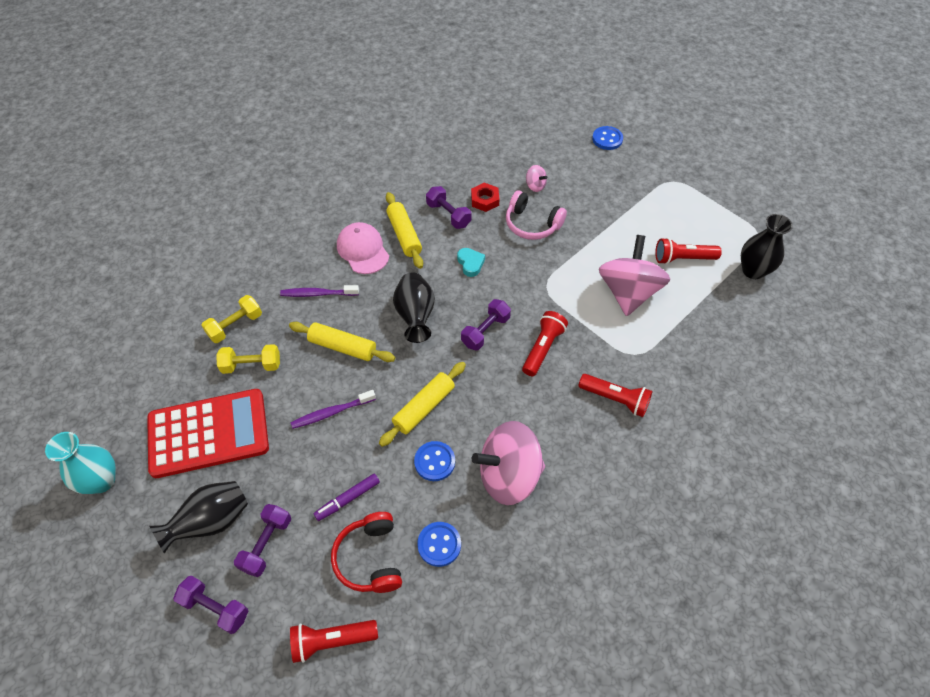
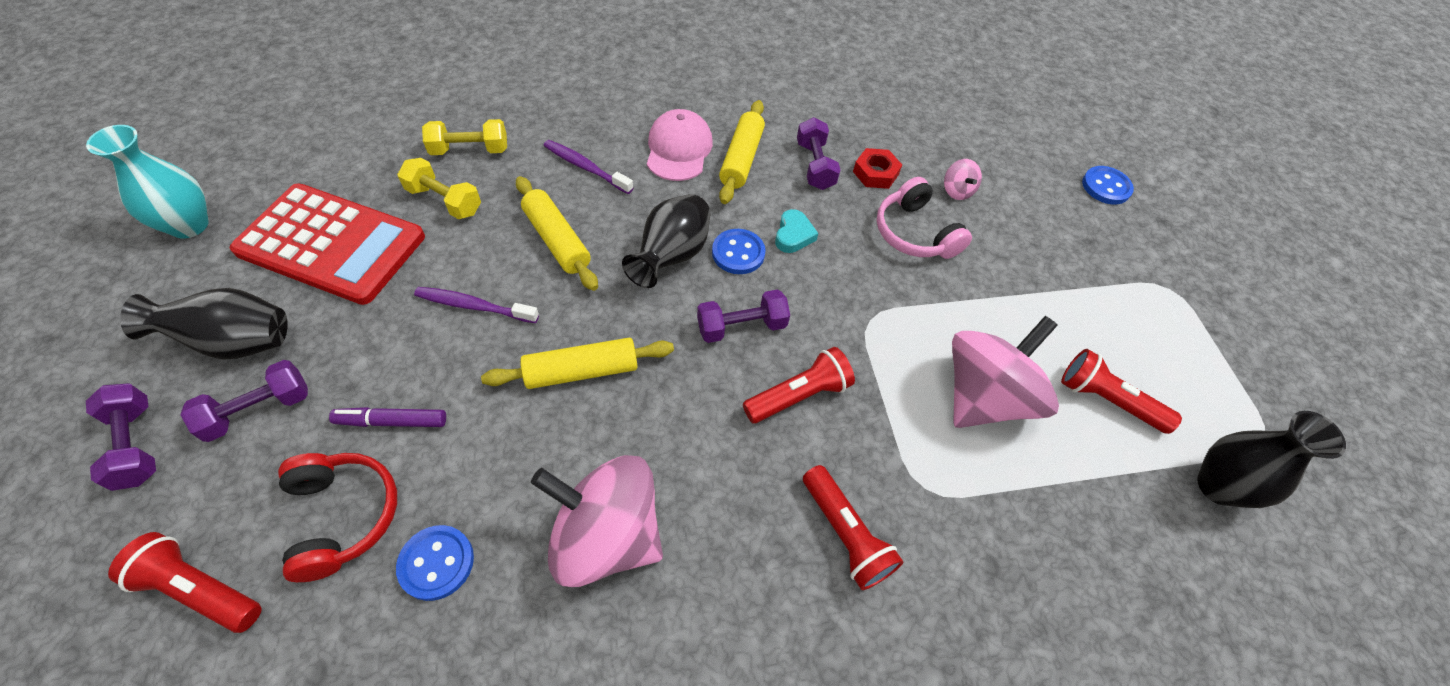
camera: 30 degrees right, 0 degrees up
red headphones [331,512,402,593] -> red headphones turned 135 degrees clockwise [278,453,397,582]
blue button [414,441,455,481] -> blue button moved to [712,229,766,274]

